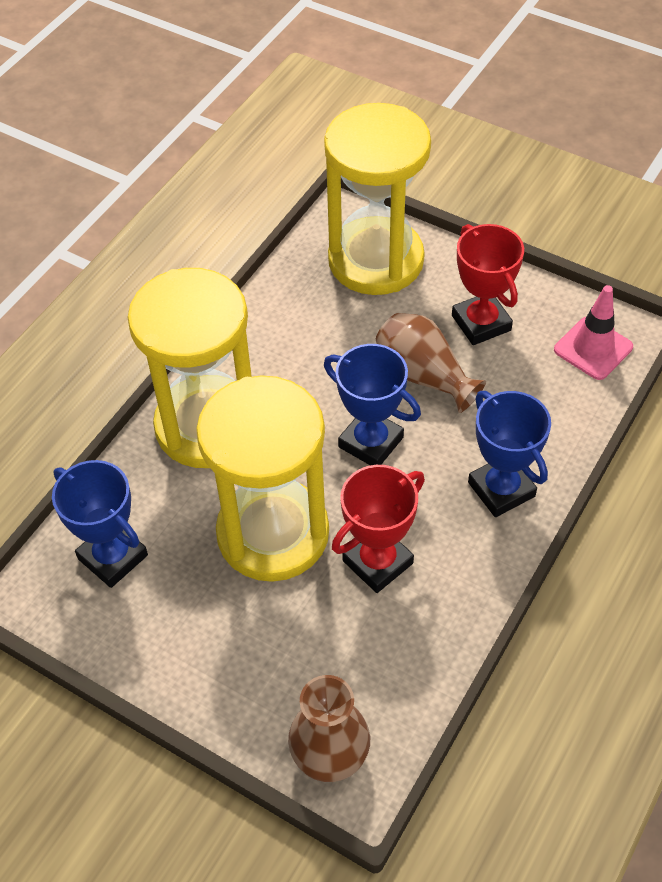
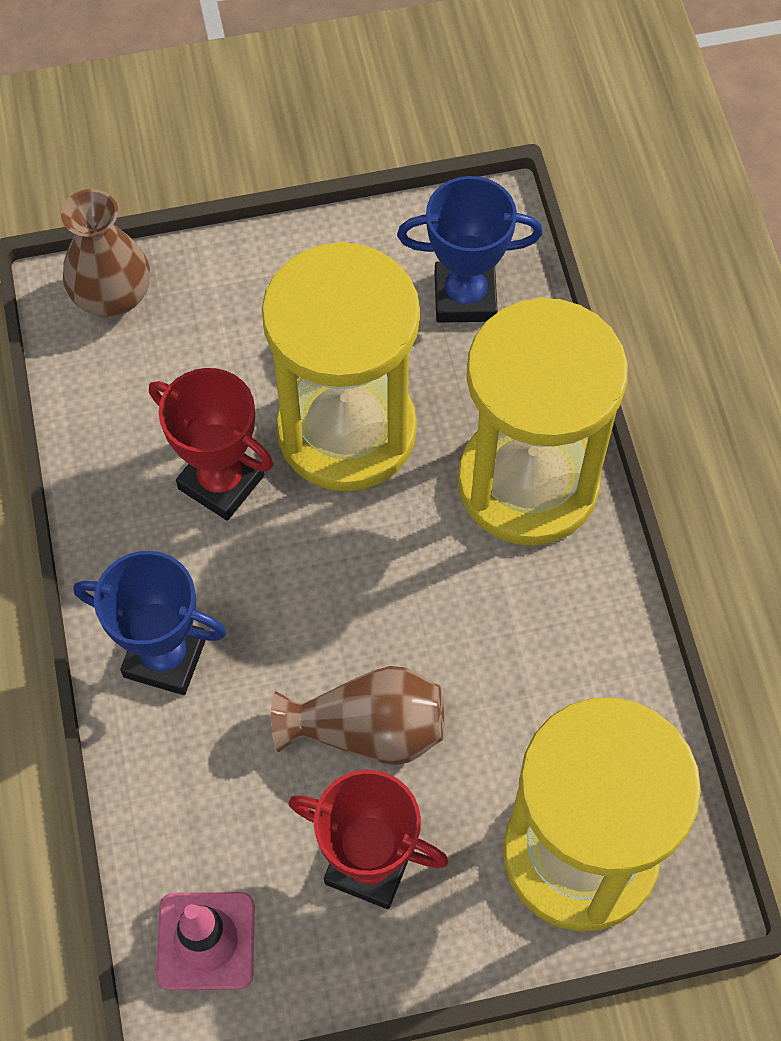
camera: 135 degrees right, 10 degrees up
blue trophy [324,344,421,465] -> none
red trophy [332,465,425,593] -> red trophy turned 60 degrees counterclockwise [149,368,273,521]

